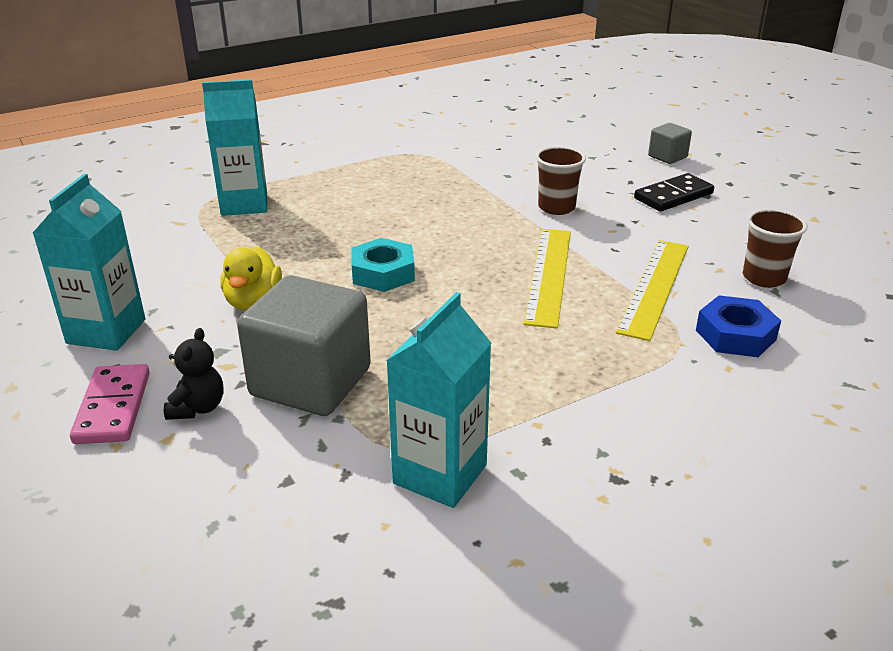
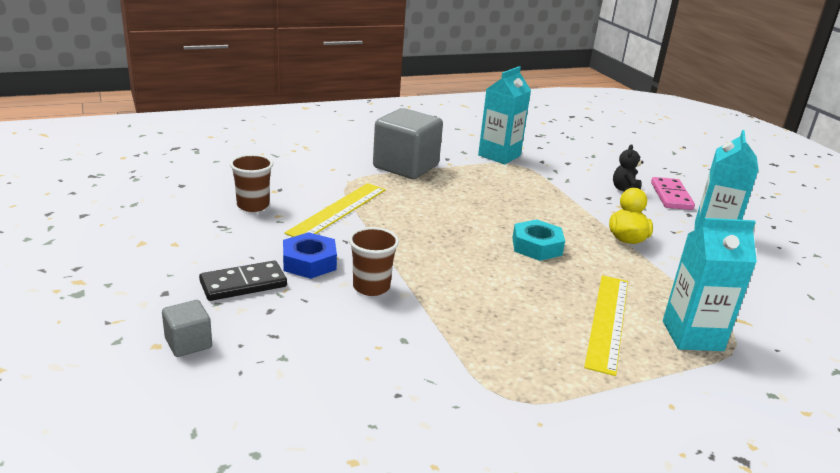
camera: 175 degrees left, 5 degrees down
grey cube [237,275,371,416] -> grey cube moved to [373,108,443,179]
yellow ruler [523,229,571,329] -> yellow ruler moved to [584,275,628,376]
blue nut [696,295,781,357] -> blue nut moved to [283,232,337,279]

